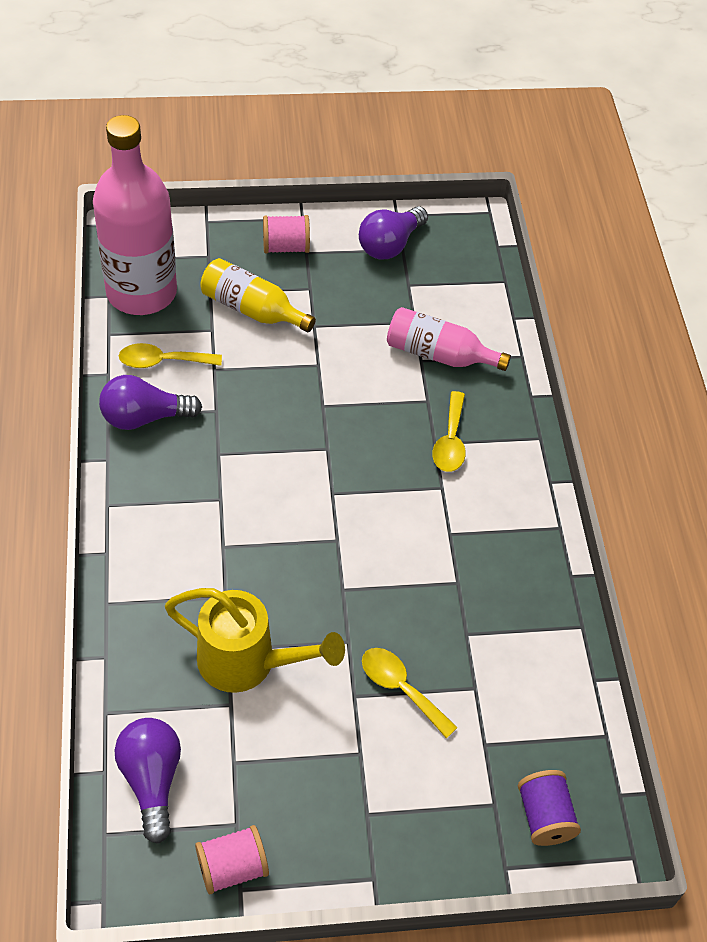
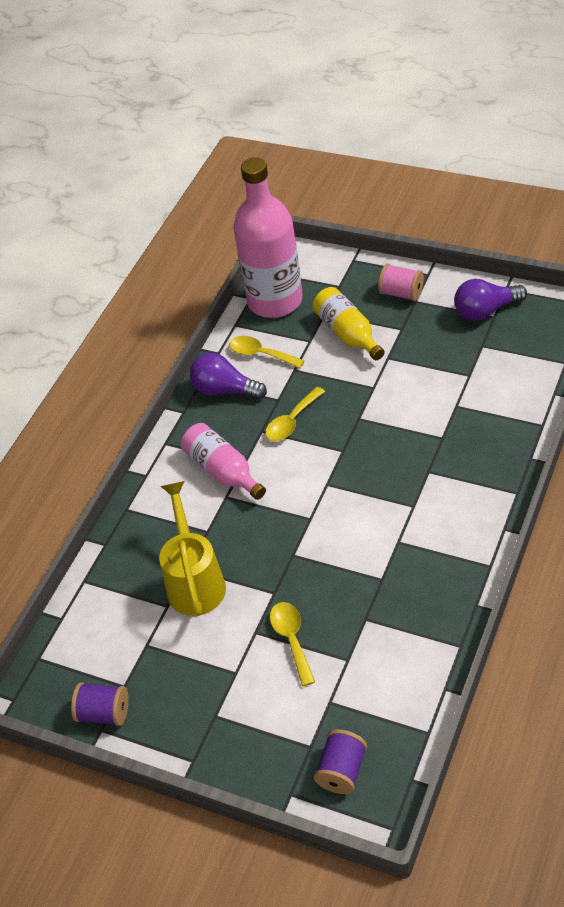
camera: 40 degrees right, 5 degrees down
purple light bulb [115,718,181,844] -> none
yellow watering can [165,588,345,693] -> yellow watering can turned 150 degrees counterclockwise [159,481,226,616]
pink spool [195,825,269,894] -> purple spool [71,682,129,726]
pink bottle [387,307,511,371] -> pink bottle moved to [181,423,266,500]
yellow spoon [432,391,466,472] -> yellow spoon moved to [265,387,325,441]

